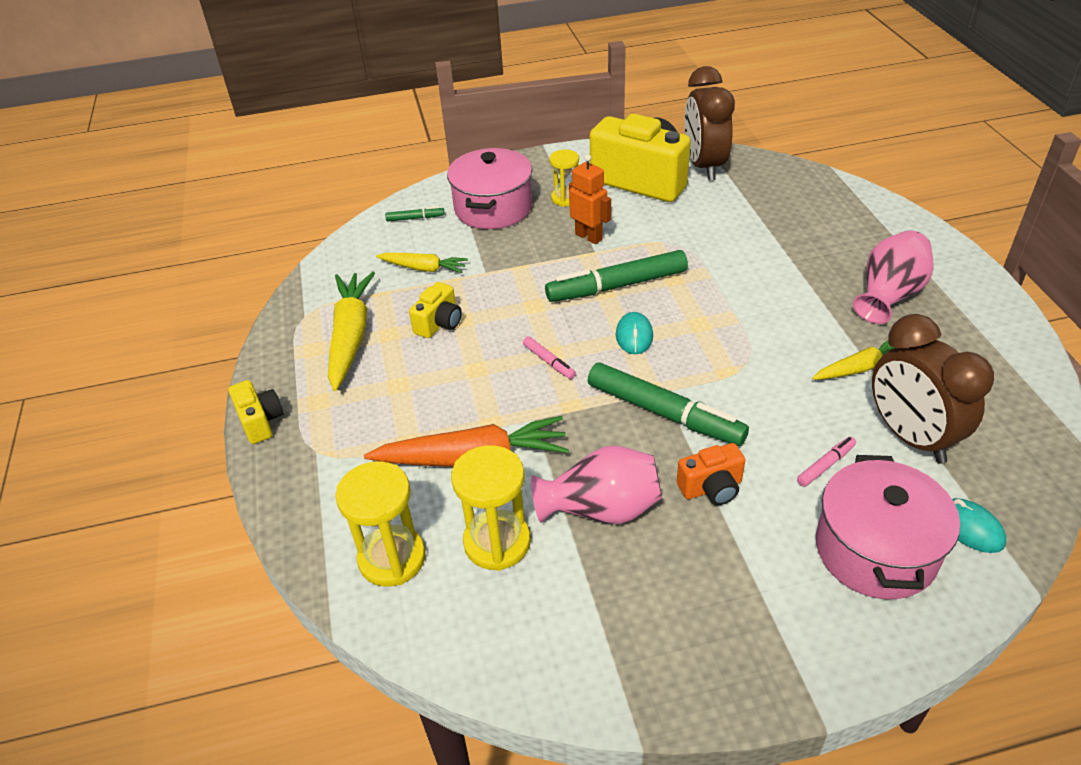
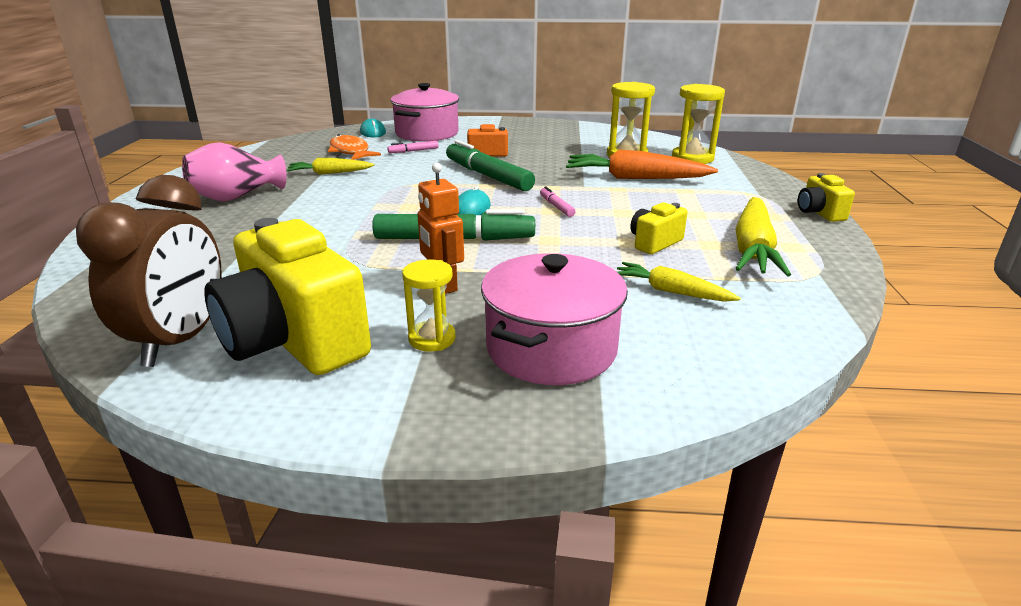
camera: 165 degrees left, 15 degrees down
green marker [385,206,445,222] -> none
pink vase [531,446,662,524] -> none
brown clock [872,314,994,464] -> orange fish [328,134,381,160]

